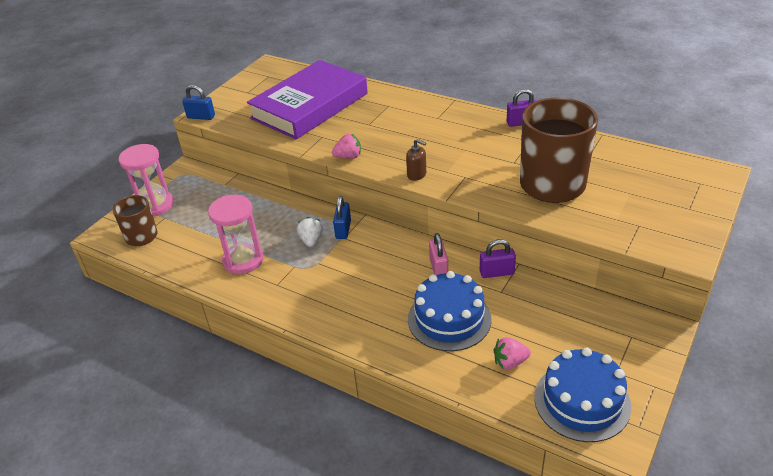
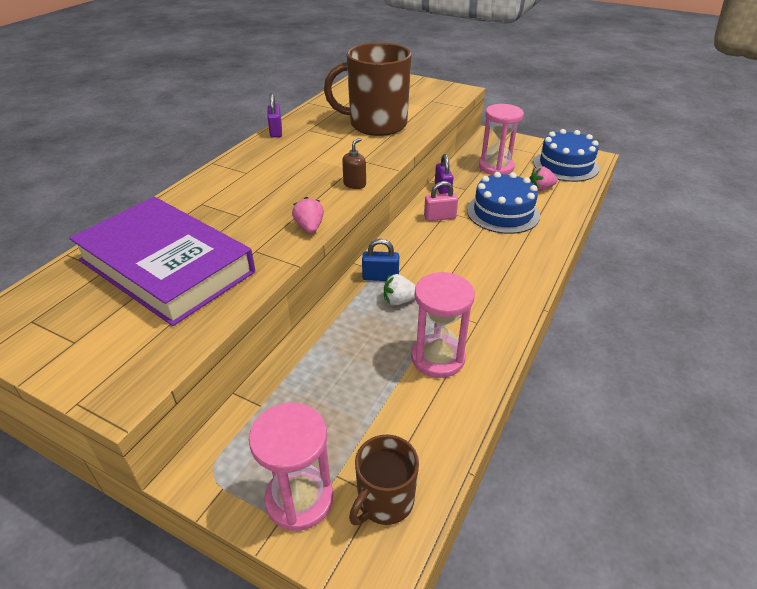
camera: 95 degrees left, 0 degrees up
blue padlock [182,85,215,120] -> none
pink strawberry [494,337,531,370] -> pink strawberry turned 90 degrees clockwise [529,166,558,191]
none -> pink hourglass [479,104,524,175]

